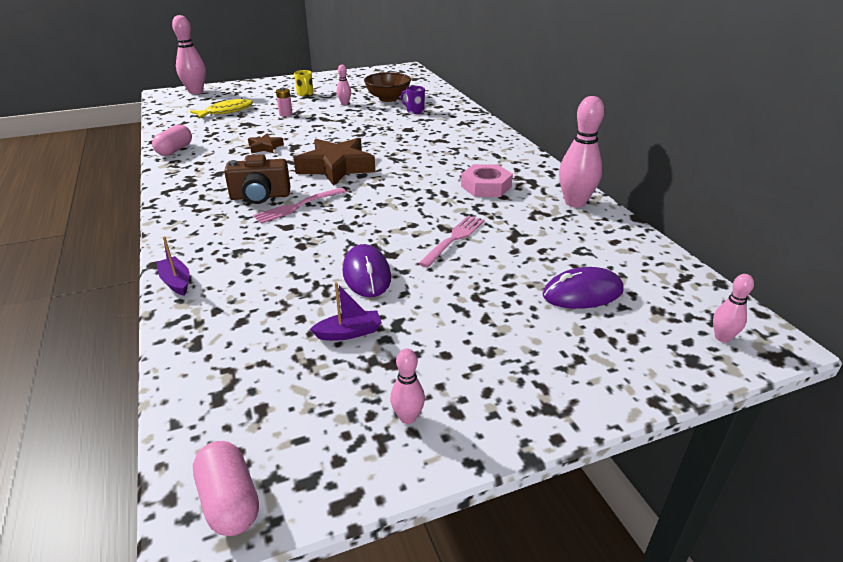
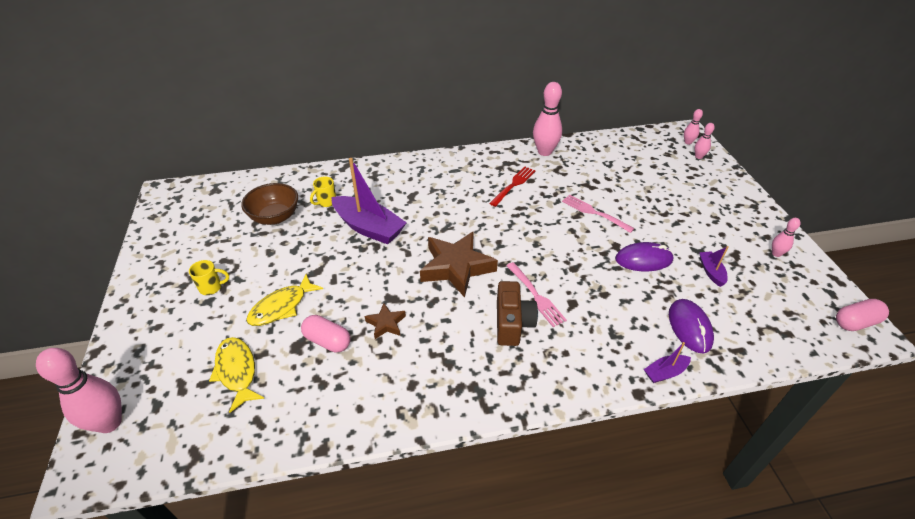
camera: 80 degrees left, 10 degrees up
pink capsule [152,124,192,156] -> pink capsule moved to [301,315,351,353]
pink battery [276,88,293,117] -> yellow fish [246,274,323,326]
pink bowling pin [337,65,351,105] -> pink bowling pin moved to [694,123,715,159]
purple mug [400,86,425,114] -> yellow mug [310,176,336,207]
pink nut [461,164,513,197] -> red fork [489,166,535,207]
purple mouse [543,267,624,309] -> purple mouse moved to [669,299,714,353]
none -> purple boat [331,158,407,244]

